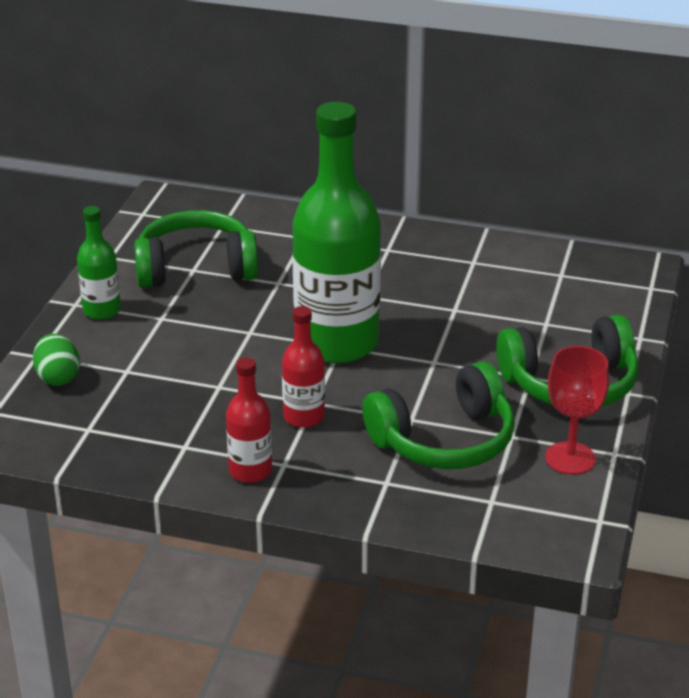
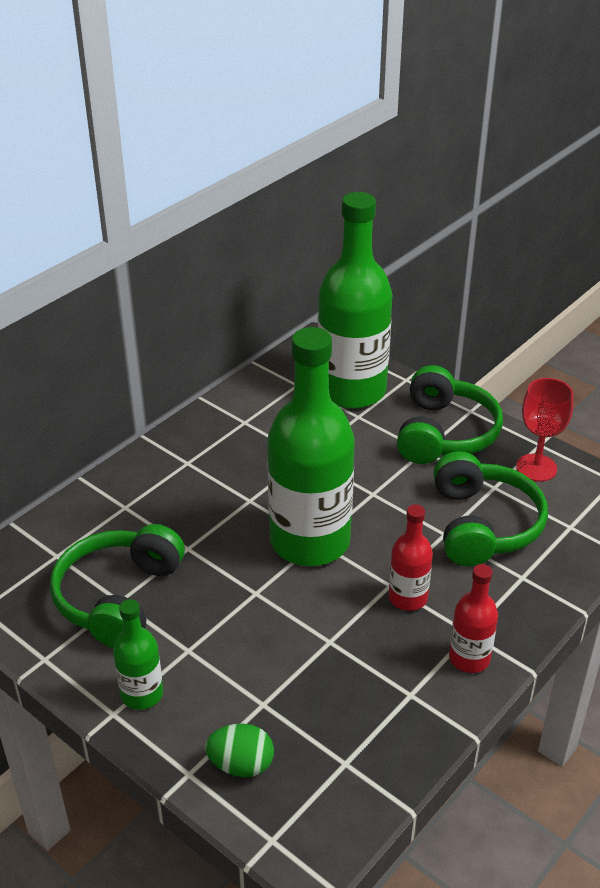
camera: 65 degrees left, 5 degrees up
none -> green bottle [318,192,393,409]

